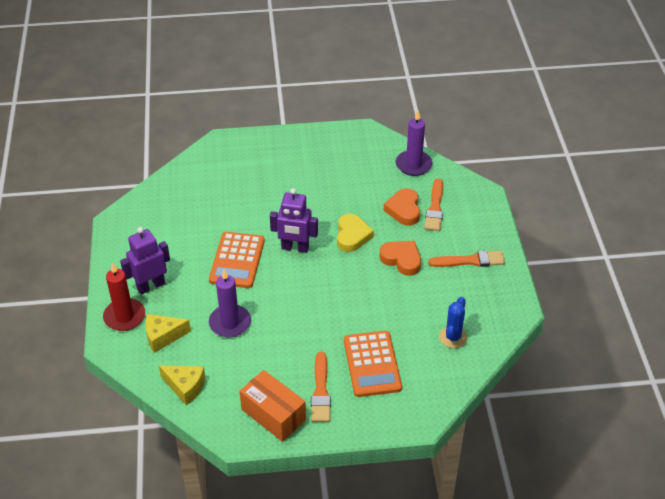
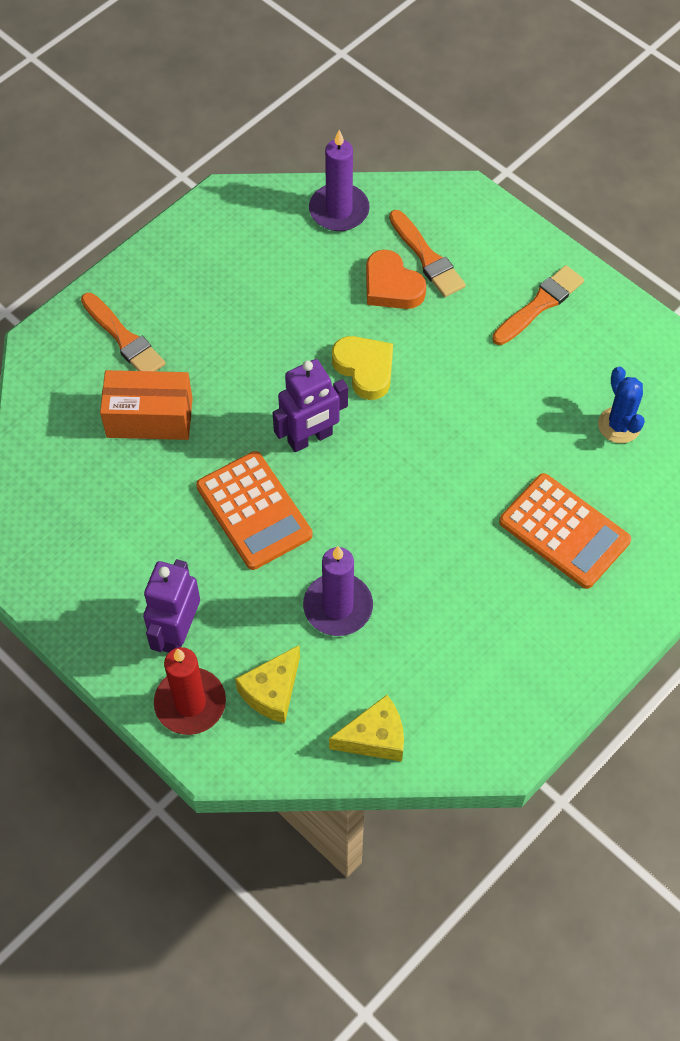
camera: 40 degrees left, 15 degrees up
orange box [240,370,306,442] -> orange box moved to [100,370,193,440]
orange brush [311,352,331,422] -> orange brush moved to [81,293,166,371]
orange heart [379,241,421,276] -> none

